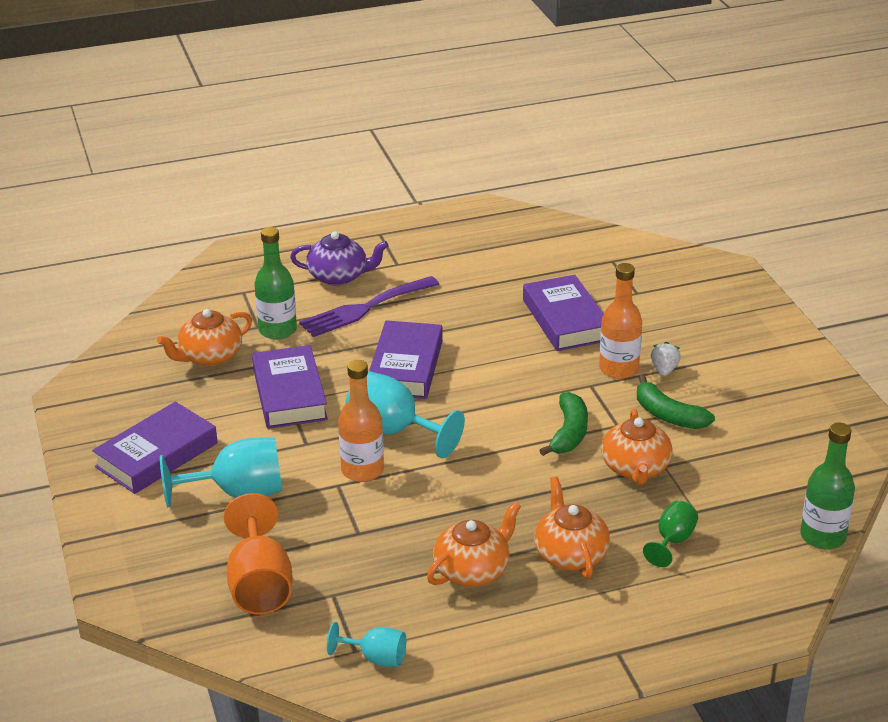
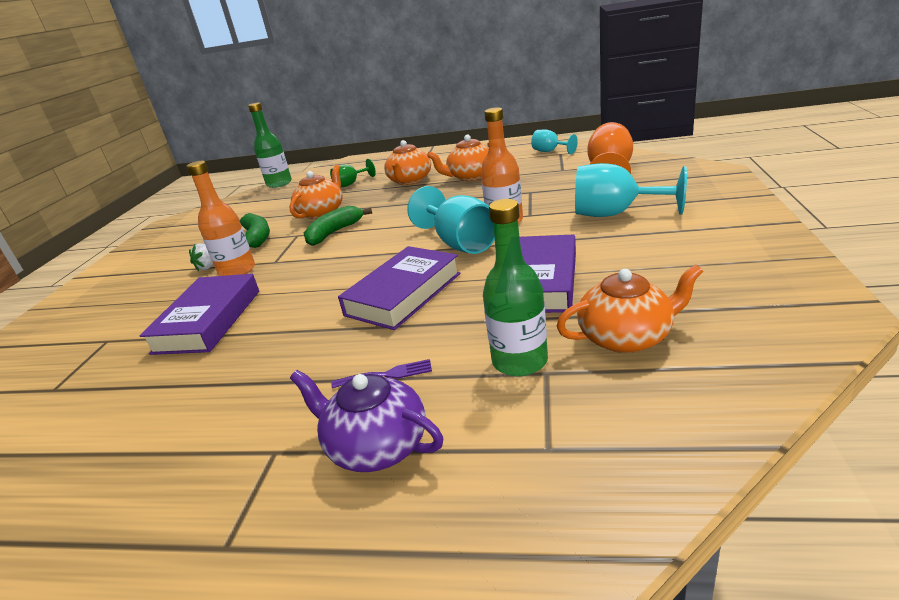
camera: 150 degrees left, 5 degrees down
purple book [92,402,218,494] -> none
purple fork [299,276,439,337] -> purple fork [331,359,432,388], size x0.46

